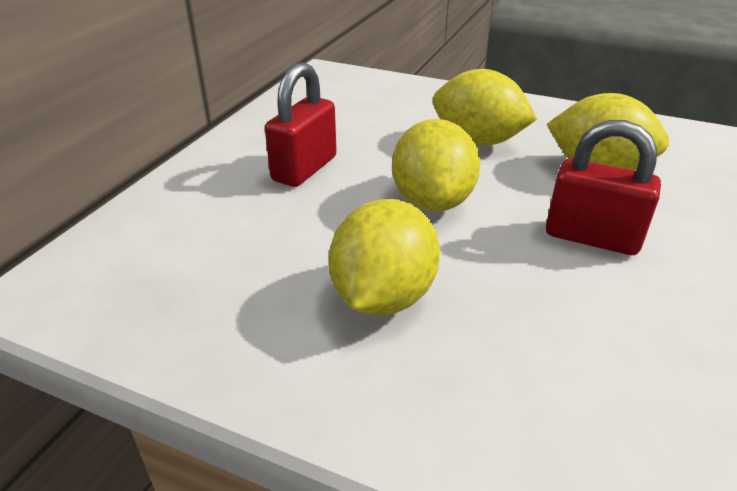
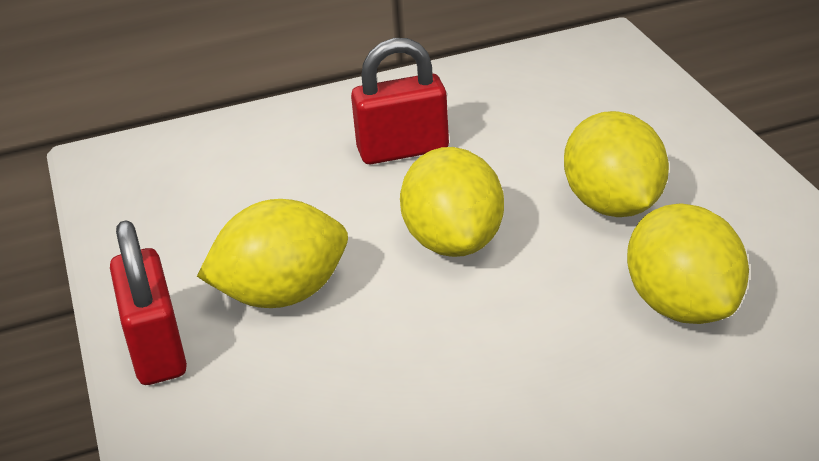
camera: 50 degrees right, 0 degrees up
yellow lemon [392,119,480,212] -> yellow lemon turned 60 degrees counterclockwise [400,147,504,257]
red padlock [546,120,661,255] -> red padlock moved to [110,220,187,385]

